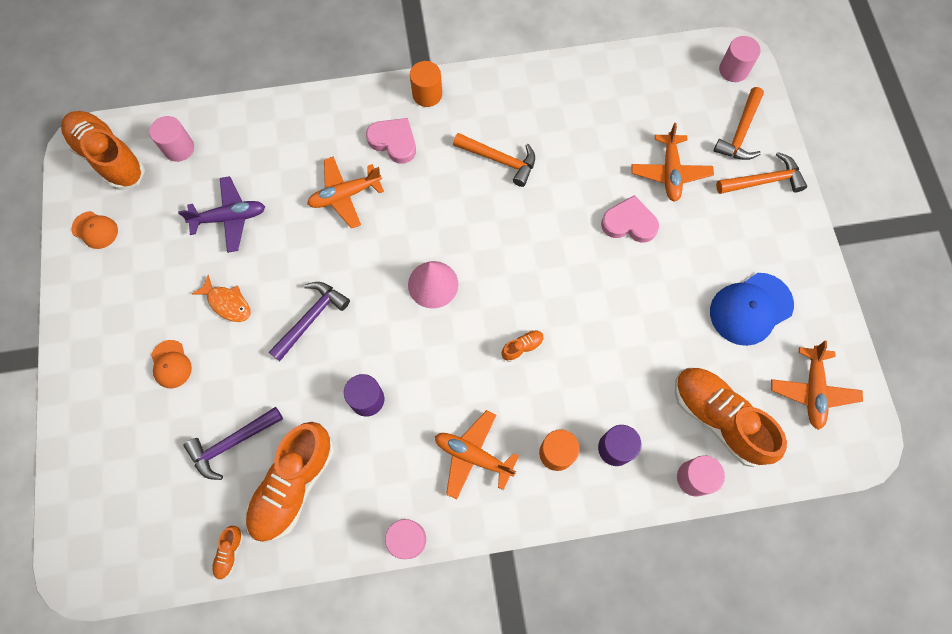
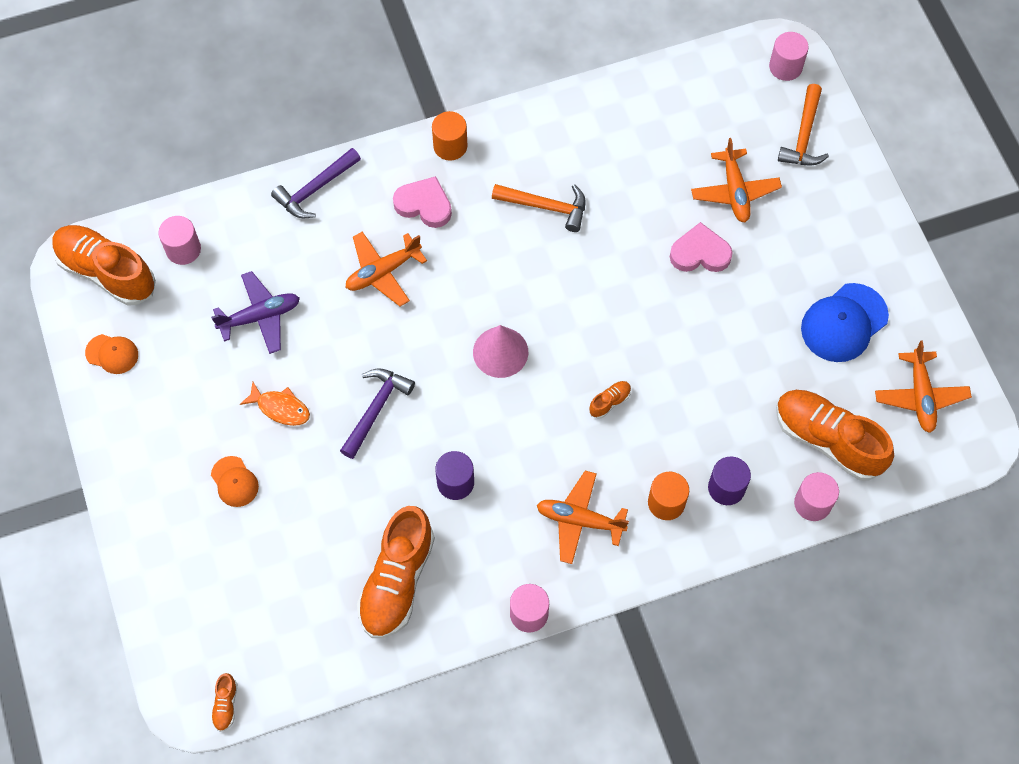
camera: 10 degrees left, 5 degrees down
purple hammer [184,407,283,480] -> purple hammer moved to [271,148,361,218]
orange shoe [212,526,244,580] -> orange shoe moved to [211,673,237,732]
orange hammer [716,152,807,194] -> none

